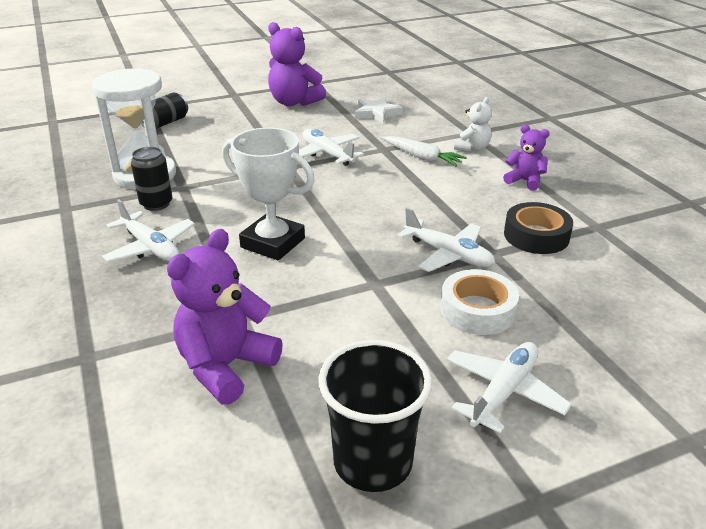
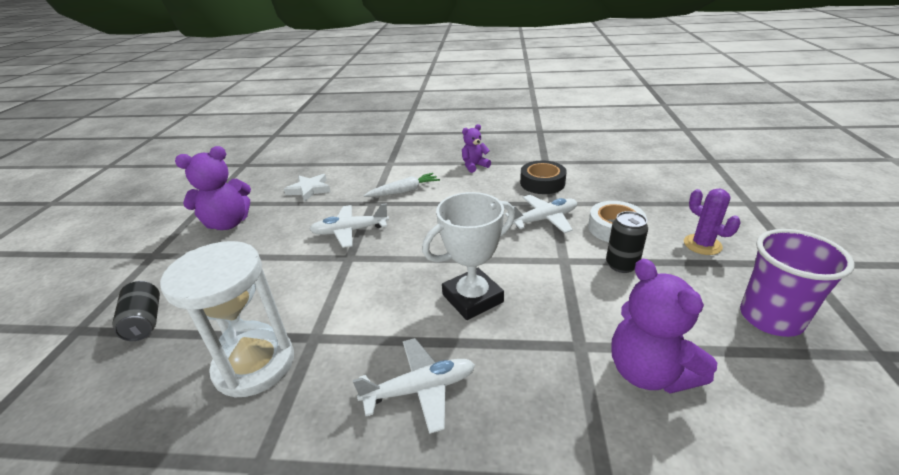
camera: 60 degrees left, 0 degrees up
black can [131,147,172,211] -> black can moved to [606,211,648,273]
black cup [318,340,432,492] -> purple cup [740,229,855,337]
white plane [447,342,572,434] -> purple cactus [684,189,740,255]
white teddy bear [454,97,492,152] -> none

